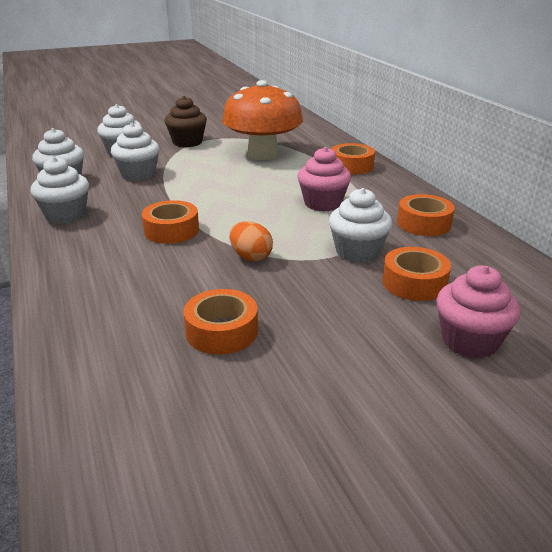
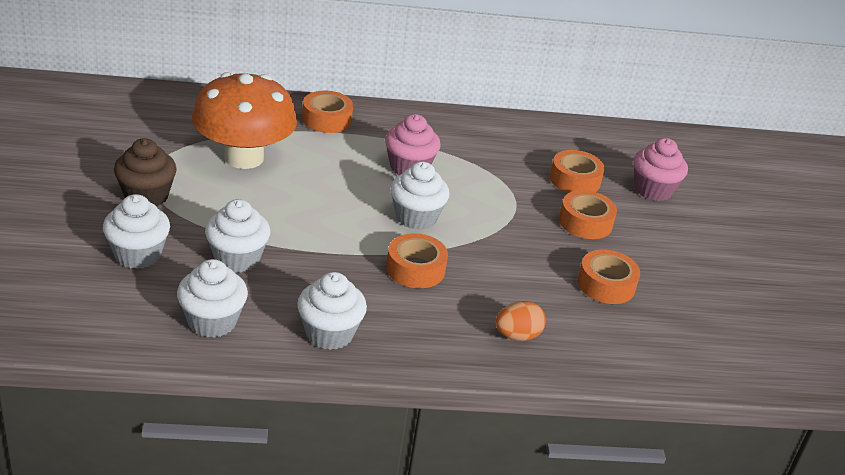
camera: 75 degrees left, 5 degrees up
orange egg [229,221,273,261] -> orange egg moved to [496,301,546,341]
white cupcake [329,188,392,263] -> white cupcake moved to [391,162,450,230]
orange tape [397,194,455,236] -> orange tape moved to [559,190,617,239]

